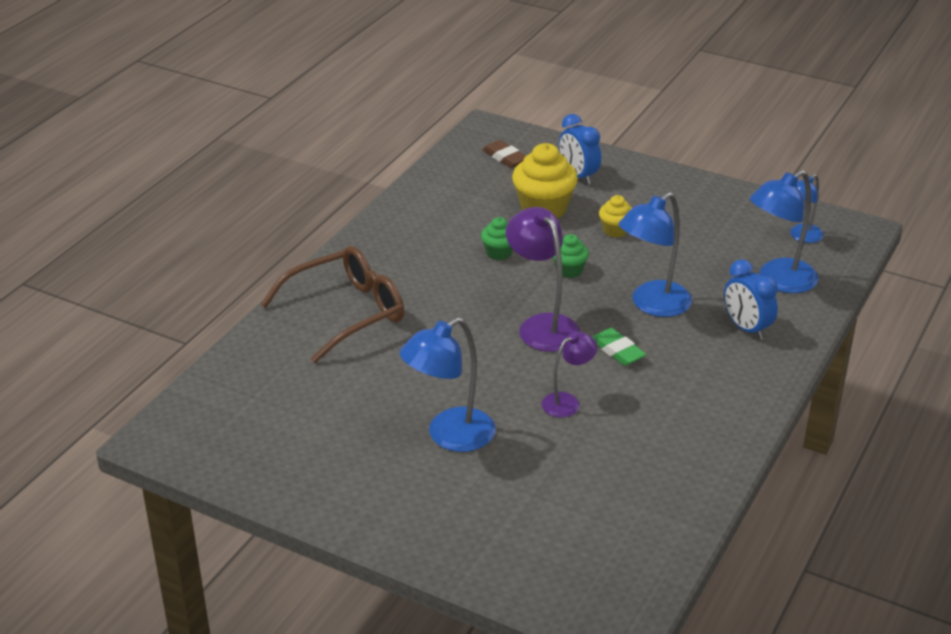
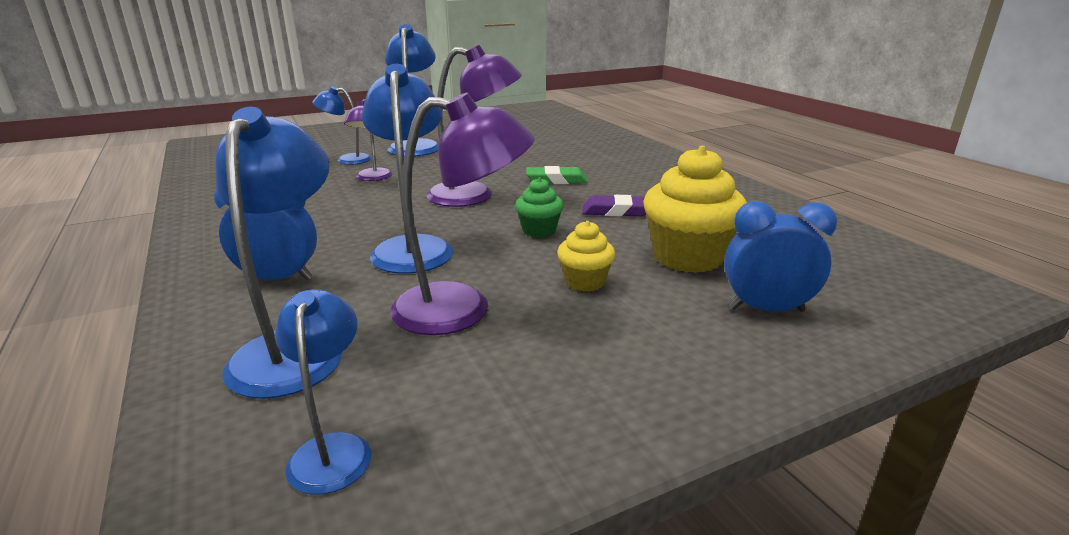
camera: 125 degrees right, 10 degrees down
brown glasses [260,246,404,363] -> none
green cupcake [481,217,513,260] -> purple eraser [582,195,646,216]
brown eraser [482,140,526,168] -> none
green eraser [592,328,646,366] -> green eraser moved to [526,166,588,184]
none -> blue lamp [312,86,371,165]
none -> purple lamp [390,93,535,335]

